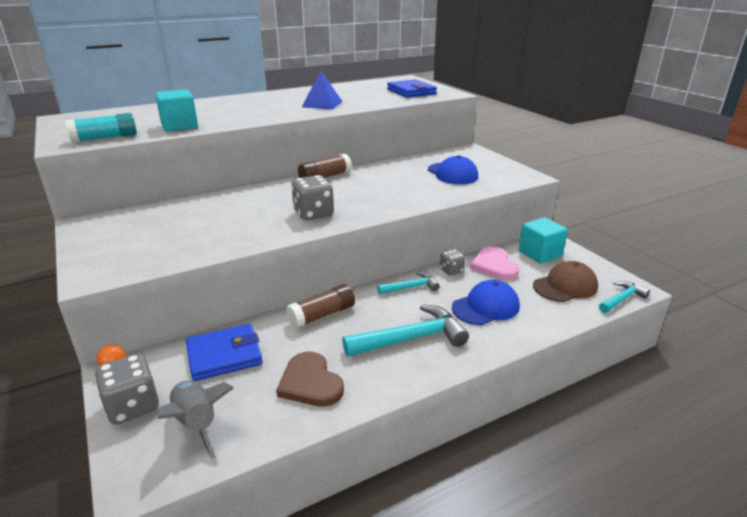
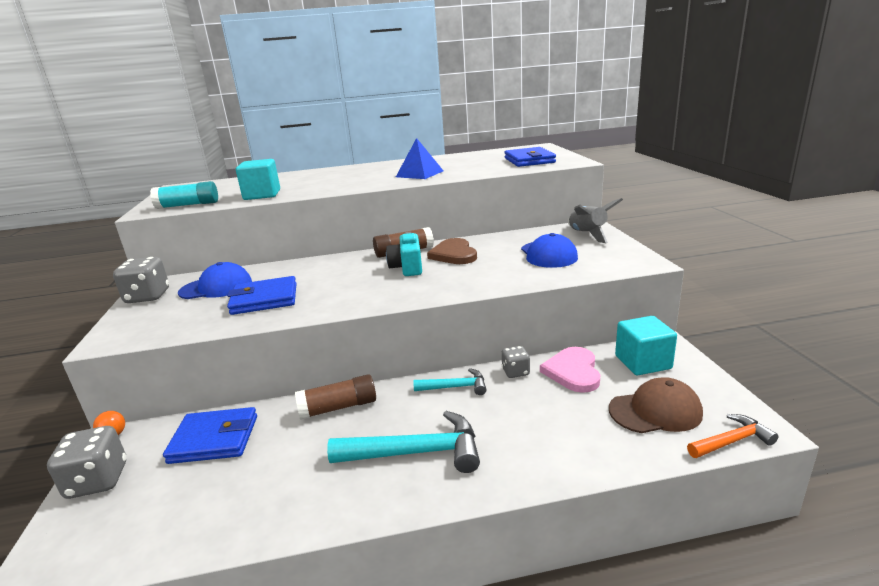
camera: 20 degrees right, 5 degrees down
grey rocket [157,381,234,459] -> grey rocket moved to [568,198,623,243]
brown heart [276,352,344,407] -> brown heart moved to [427,238,477,264]
grey dice [291,175,334,220] -> grey dice moved to [113,257,169,303]
blue cap [452,280,520,325] -> blue cap moved to [178,262,252,299]
turquoise hammer [599,281,650,313] -> orange hammer [687,414,779,458]
none -> blue wallet [227,276,297,315]
none -> turquoise camera [386,232,422,276]

